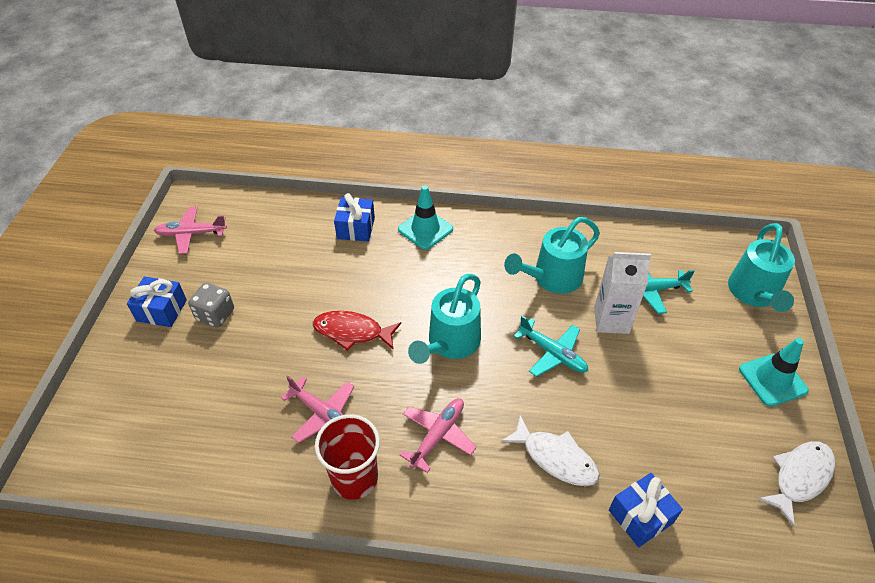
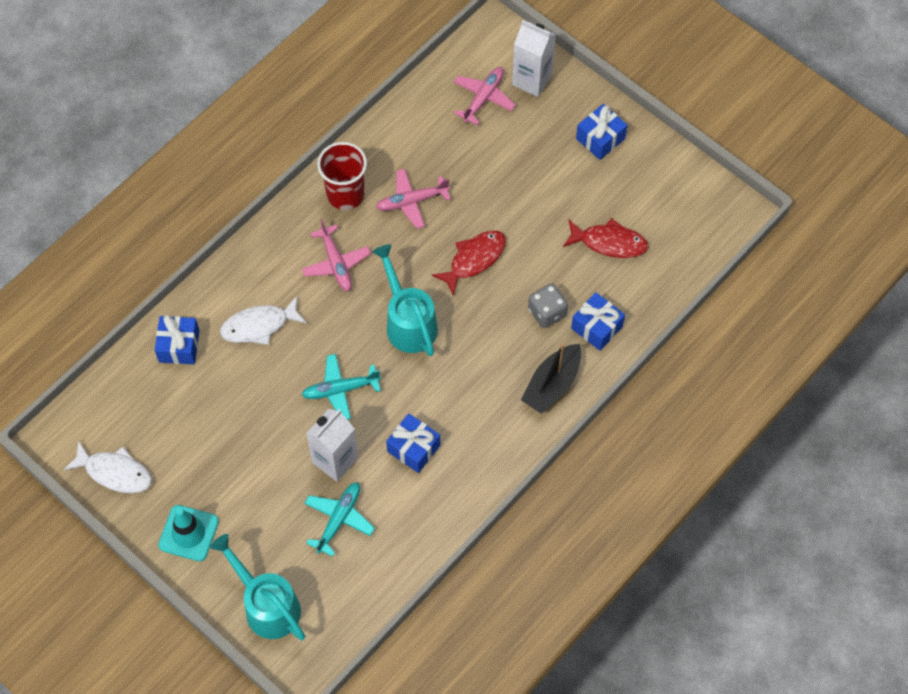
camera: 125 degrees right, 15 degrees up
pink plane [154,207,227,254] -> pink plane moved to [454,67,516,126]
grey dice [188,283,234,328] -> grey dice moved to [528,283,568,328]
turquoise traffic cone [398,185,453,250] -> black boat [521,343,581,414]
turquoise watering can [504,217,600,294] -> blue gift [386,413,440,473]
white fish [758,441,835,527] -> white fish turned 60 degrees counterclockwise [63,441,152,493]
none -> white carton [512,20,556,97]
none -> red fish [563,218,648,258]

